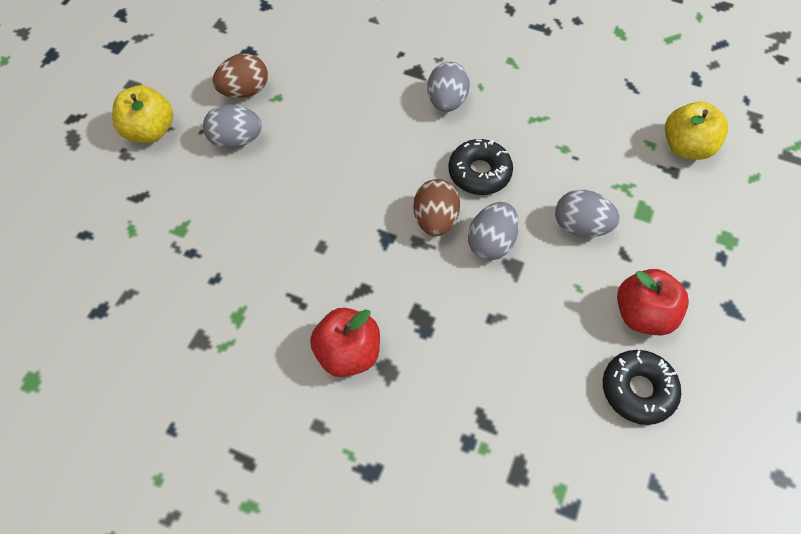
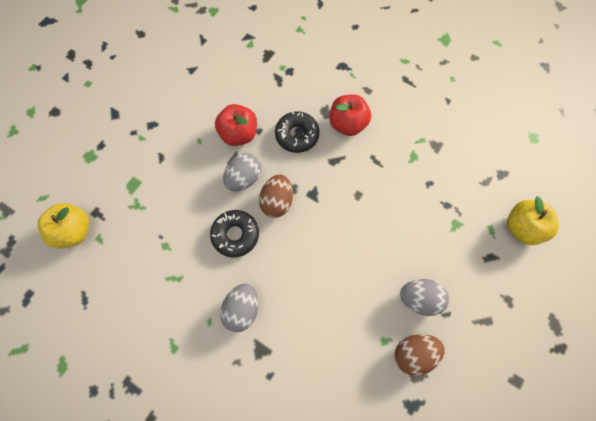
camera: 170 degrees left, 10 degrees up
yellow apple [112,85,173,143] -> yellow apple moved to [507,196,559,245]
grey egg [555,190,620,237] -> none
black donut [603,350,681,425] -> black donut moved to [275,111,320,153]
red apple [617,269,689,335] -> red apple moved to [215,104,257,146]

